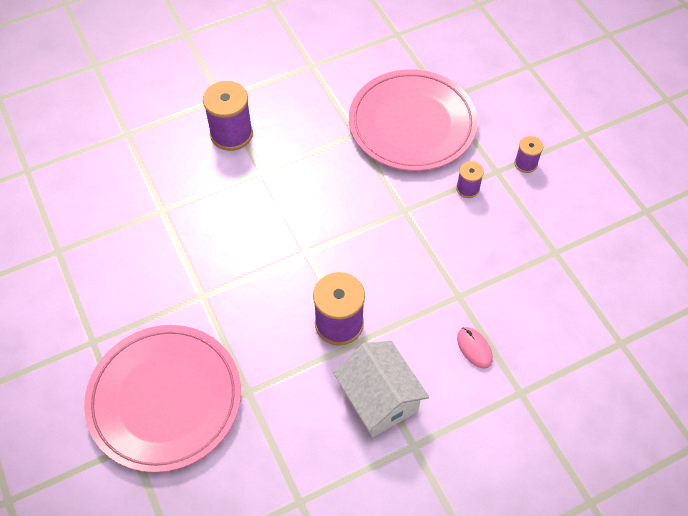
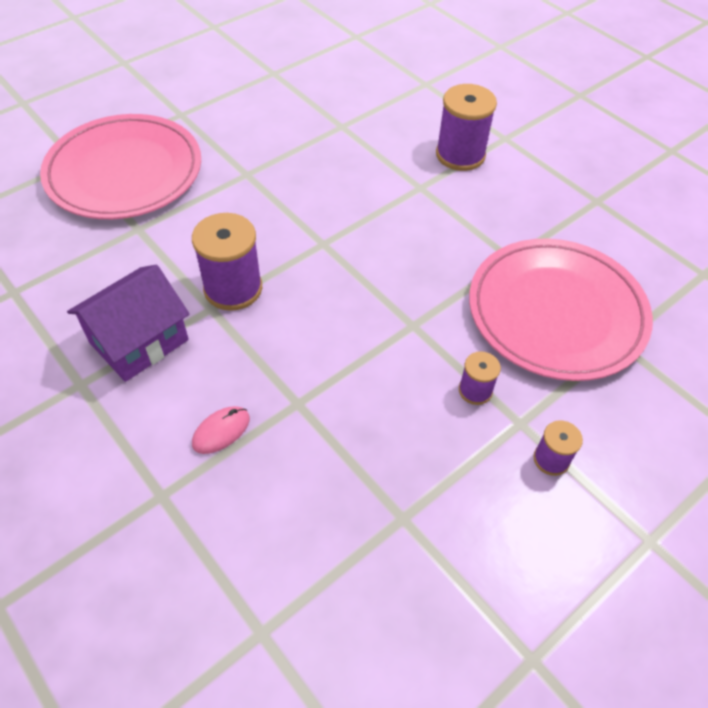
camera: 75 degrees right, 5 degrees down
white house [333,341,429,437] -> purple house [67,265,189,382]

